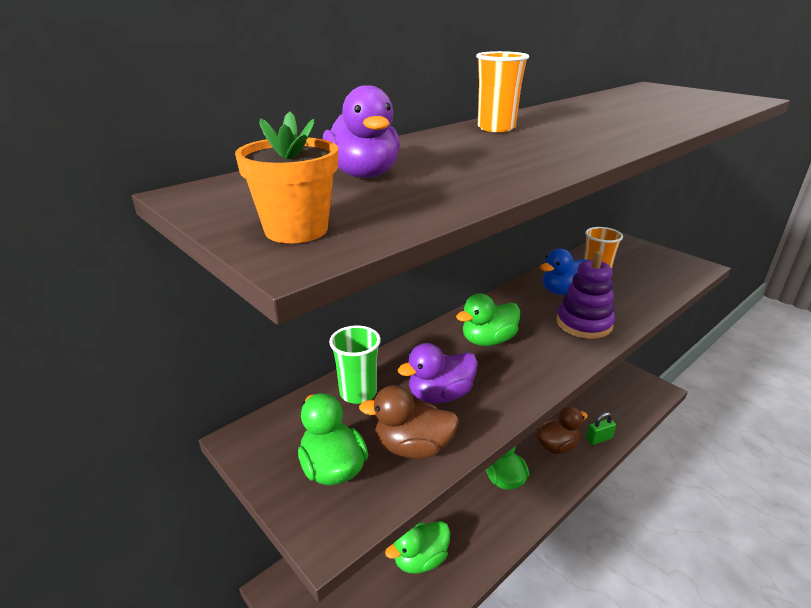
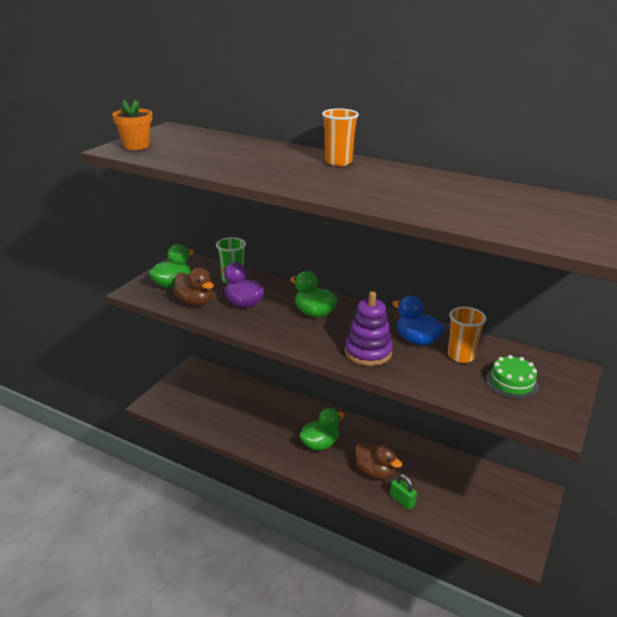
camera: 70 degrees right, 0 degrees up
purple duck [323,85,400,178] -> none
brown duck [359,385,459,459] -> brown duck turned 150 degrees clockwise [173,268,214,306]
green duck [385,521,450,574] -> none
none -> green cake [486,355,539,399]

